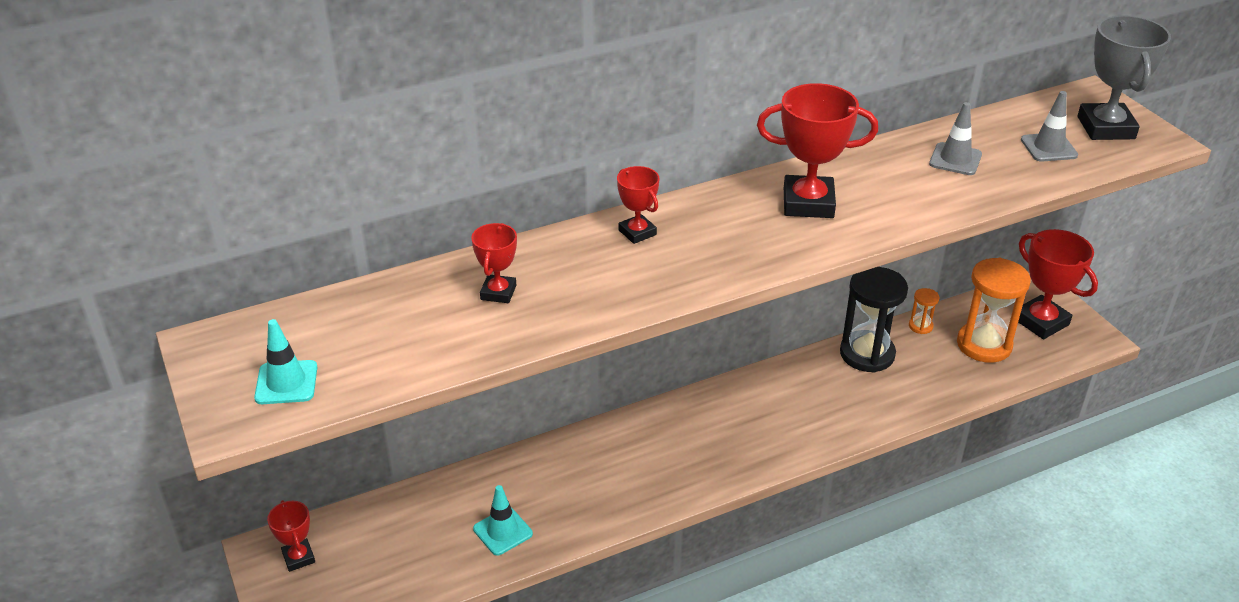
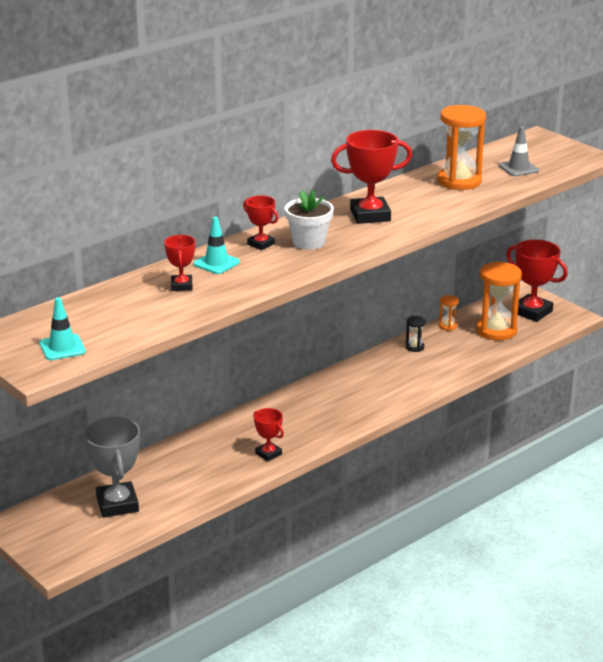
camera: 15 degrees left, 10 degrees down
red trophy [267,500,315,572] -> red trophy moved to [253,408,284,461]
turquoise traffic cone [473,485,533,555] -> turquoise traffic cone moved to [193,217,240,274]
black hourglass [840,267,908,373] -> black hourglass [406,316,426,352], size x0.45
grey traffic cone [929,102,982,175] -> orange hourglass [438,105,486,190]
grey trophy [1078,15,1171,140] -> grey trophy moved to [84,417,140,518]
none -> white flower pot [285,190,334,250]

